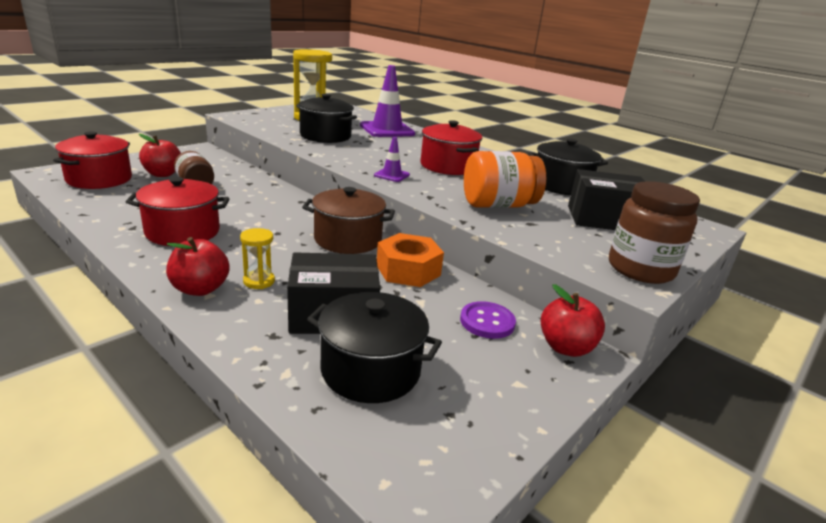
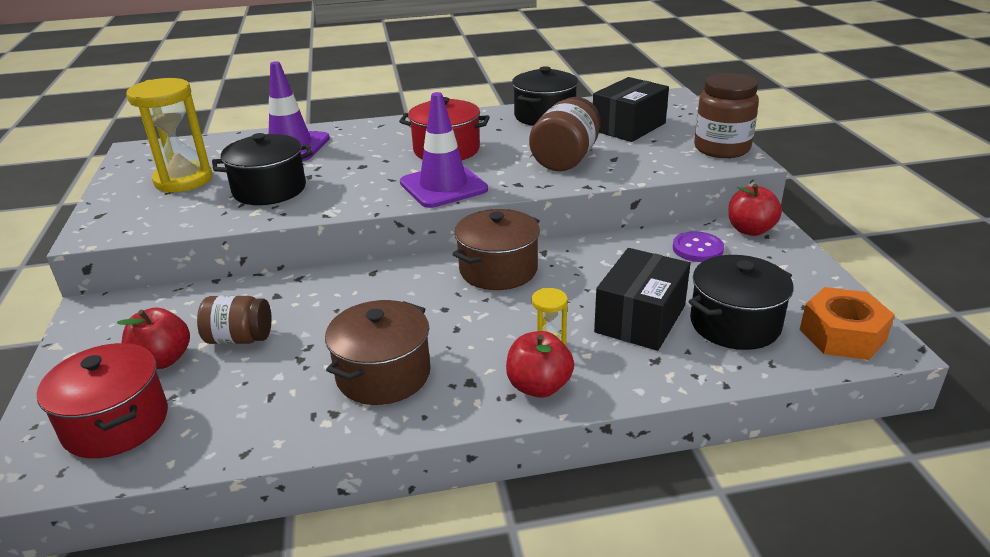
camera: 50 degrees left, 5 degrees up
red pot [126,177,229,246] -> brown pot [325,300,431,405]
purple traffic cone [374,137,410,182] -> purple traffic cone [400,92,488,208], size x2.04
orange nut [377,233,444,287] -> orange nut moved to [800,287,895,360]
orange jar [464,151,546,208] -> brown jar [529,97,601,171]

